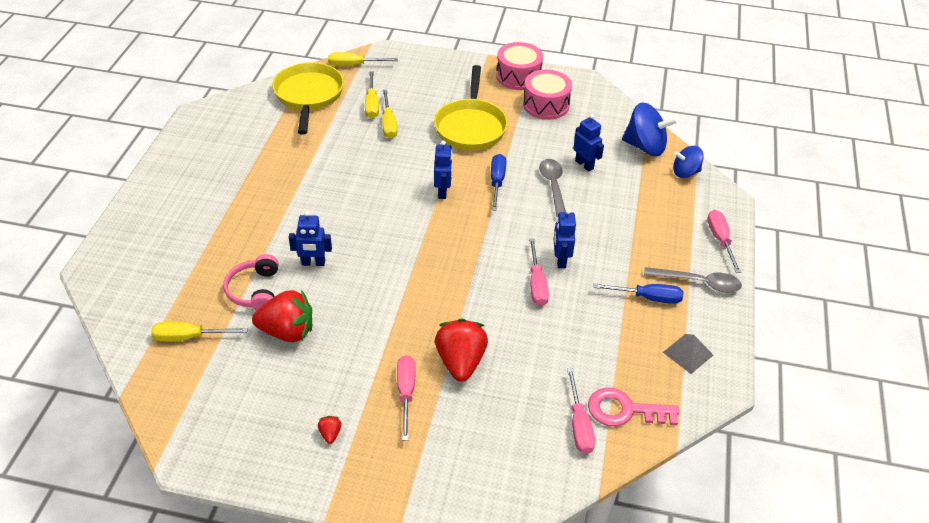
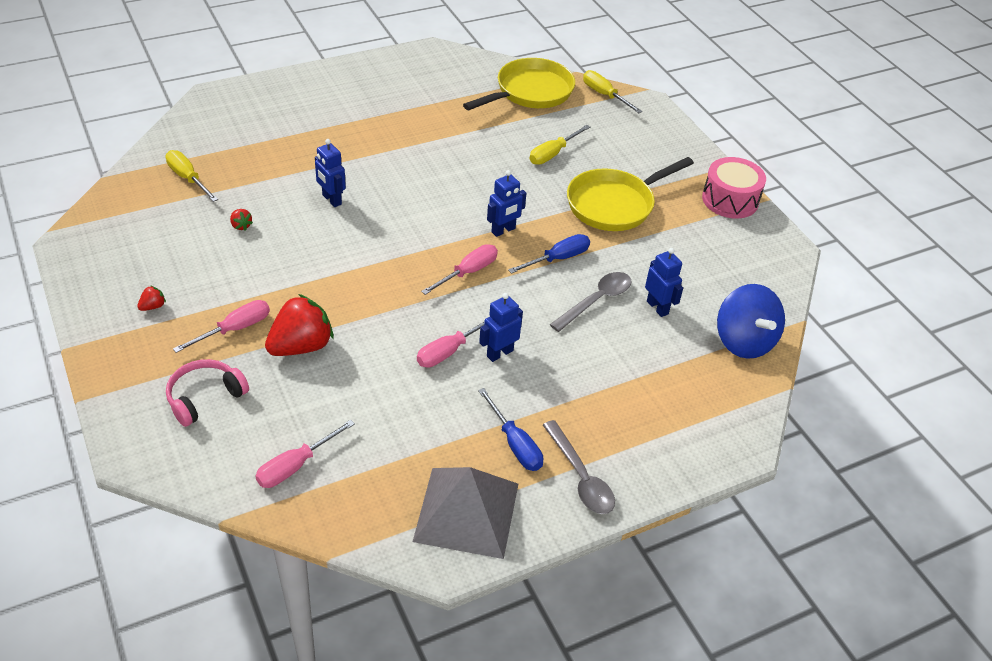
camera: 50 degrees right, 0 degrees up
pink headphones [223,254,278,311] -> pink headphones moved to [166,359,249,427]
red strawberry [252,290,312,342] -> red strawberry [230,209,253,231], size x0.42
yellow screwdriver [365,71,379,118] -> none
pink drum [523,69,572,120] -> none
blue robot [573,114,604,172] -> blue robot turned 45 degrees counterclockwise [645,248,683,317]
pink key [588,387,679,426] -> none
grey pyramid [663,334,713,374] -> grey pyramid [413,467,518,559], size x1.99
blue spinning top [673,146,704,178] -> none
pink screwdriver [707,210,741,273] -> pink screwdriver moved to [421,244,498,295]

